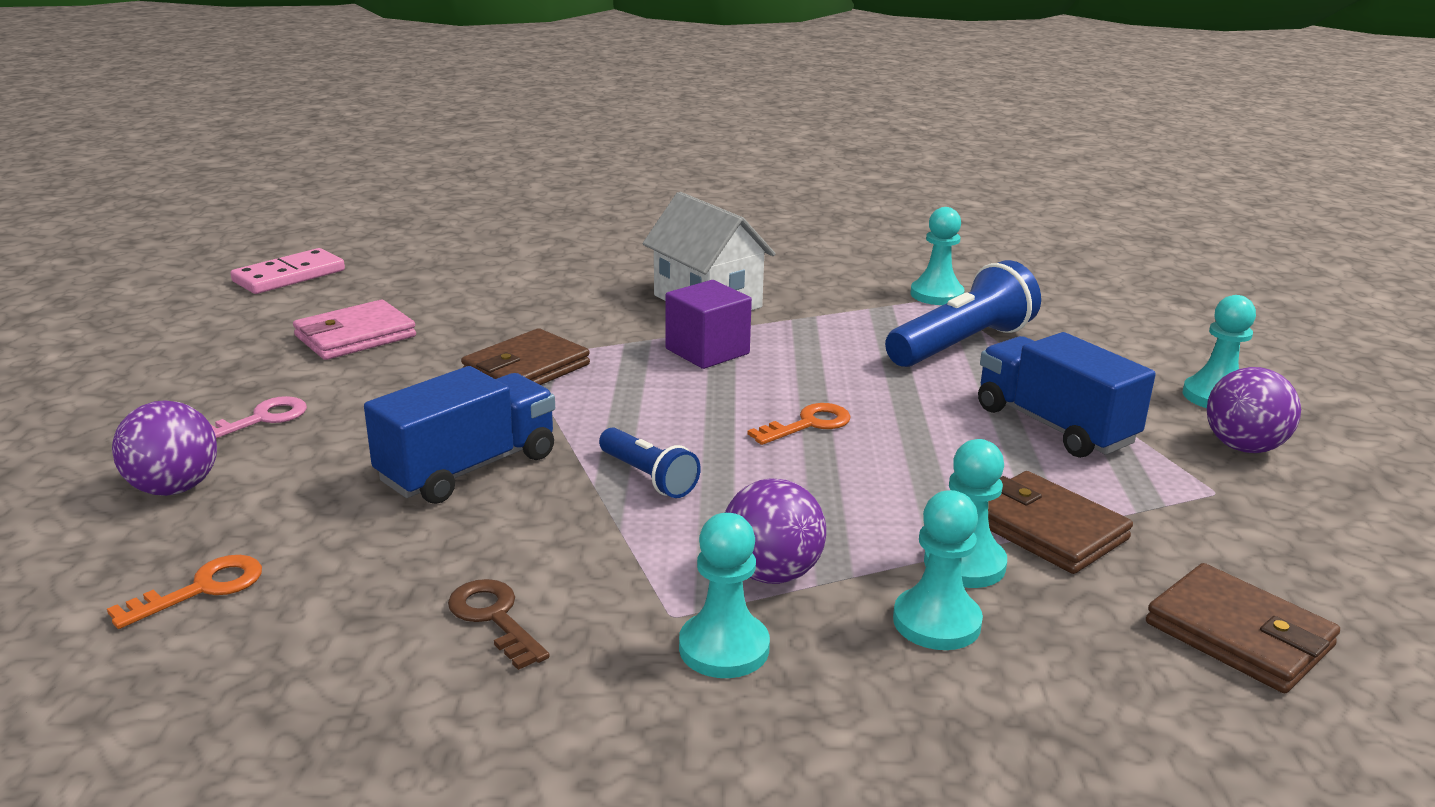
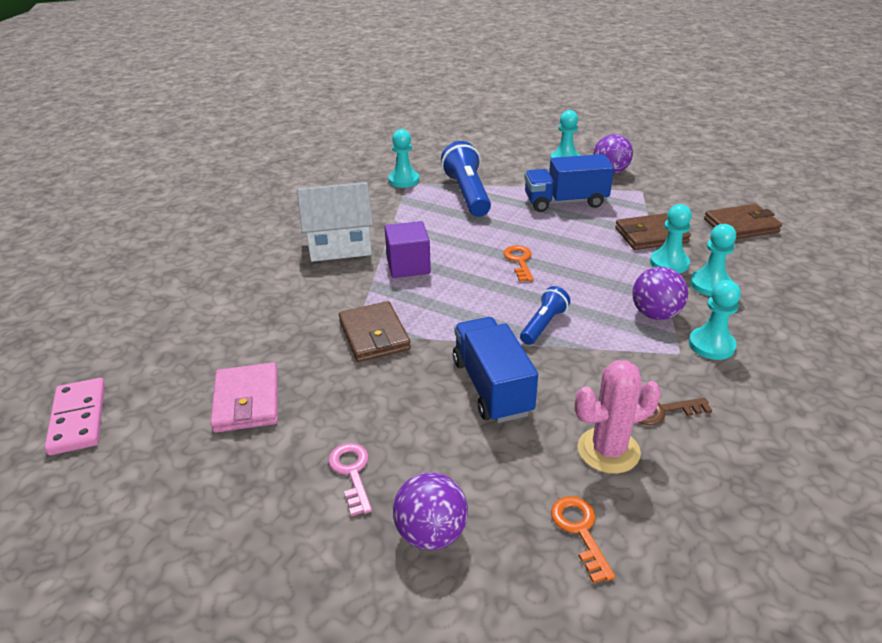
camera: 60 degrees left, 10 degrees up
blue flashlight [599,428,701,498] -> blue flashlight turned 45 degrees counterclockwise [520,286,570,345]
none -> pink cactus [575,360,661,474]

